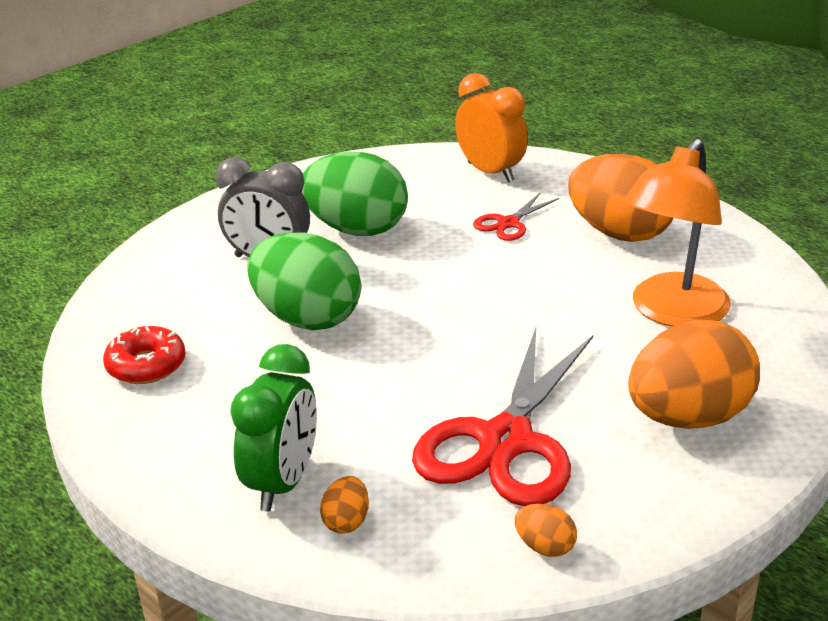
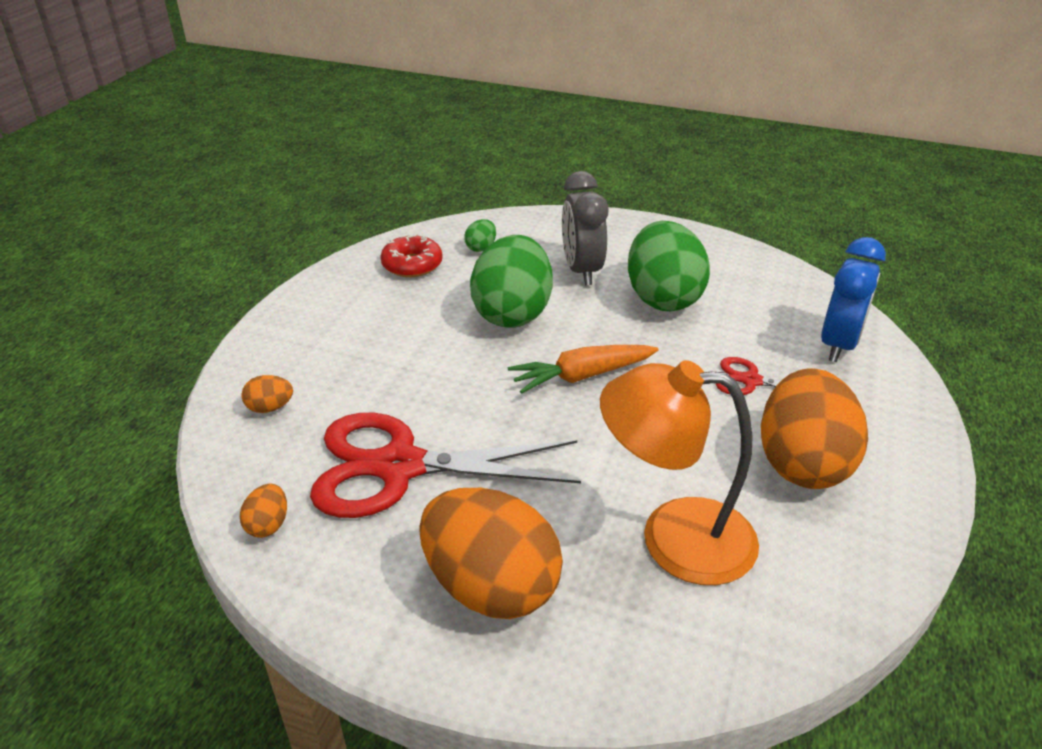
camera: 65 degrees right, 5 degrees up
green clock [230,344,317,511] -> none
orange clock [455,73,528,182] -> blue clock [821,237,886,362]
none -> green egg [464,219,496,252]
none -> orange carrot [508,345,659,394]

